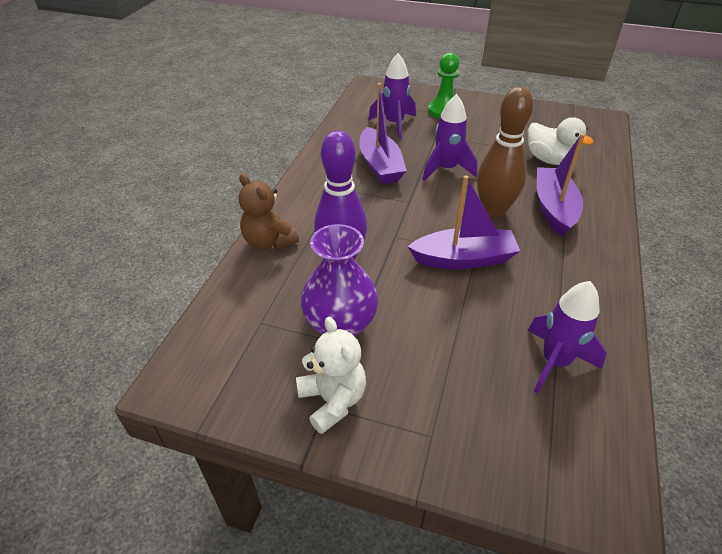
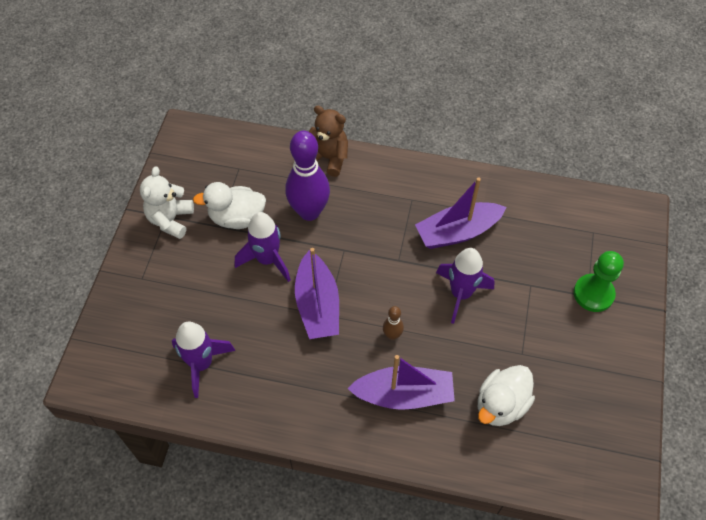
camera: 85 degrees right, 15 degrees up
brown teddy bear [239,174,299,250] -> brown teddy bear turned 75 degrees clockwise [308,106,348,177]
white teddy bear [296,317,366,434] -> white teddy bear turned 135 degrees clockwise [140,166,194,239]
purple vase [301,224,379,337] -> white duck [193,182,266,229]
purple rocket [368,53,416,139] -> purple rocket moved to [235,212,291,282]
brown bowling pin [477,87,533,218] -> brown bowling pin [383,306,404,340], size x0.44

